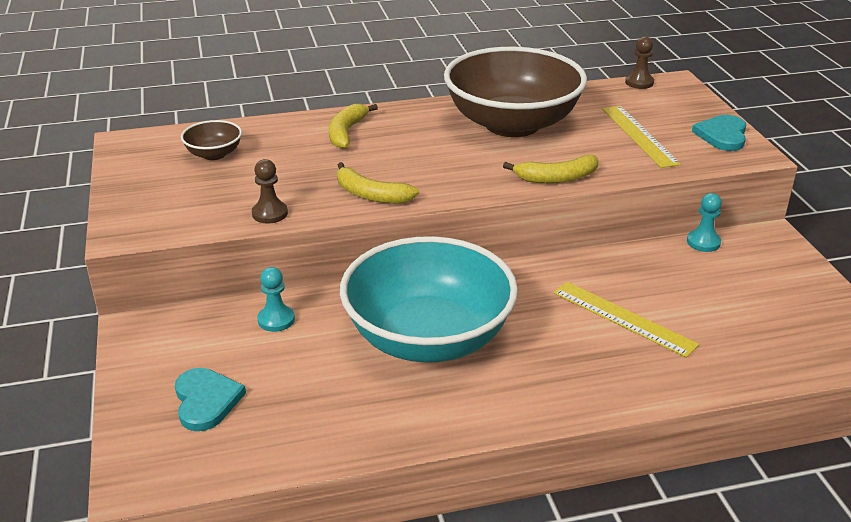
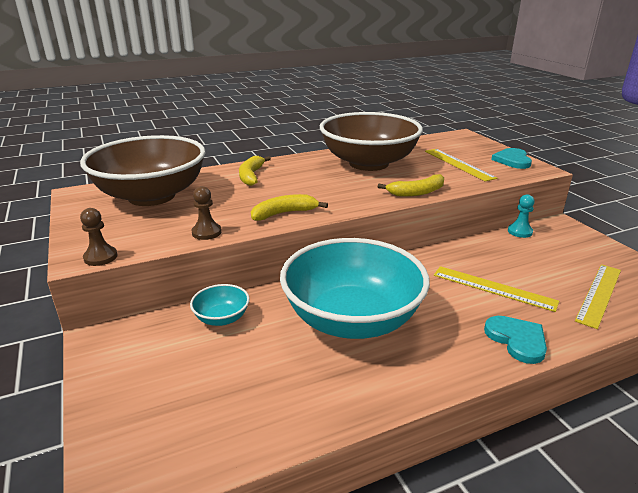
camera: 10 degrees left, 5 degrees down
turquoise heart [175,368,246,431] -> turquoise heart moved to [484,316,547,364]
brown bowl [181,120,242,160] -> brown bowl [80,135,205,206], size x2.45
turquoise pawn [257,267,295,332] -> turquoise bowl [190,284,250,326]
yellow banana [337,162,419,204] -> yellow banana turned 135 degrees clockwise [251,194,328,221]
brown pawn [625,36,654,89] -> brown pawn moved to [80,208,118,266]
none -> yellow ruler [575,264,621,329]

